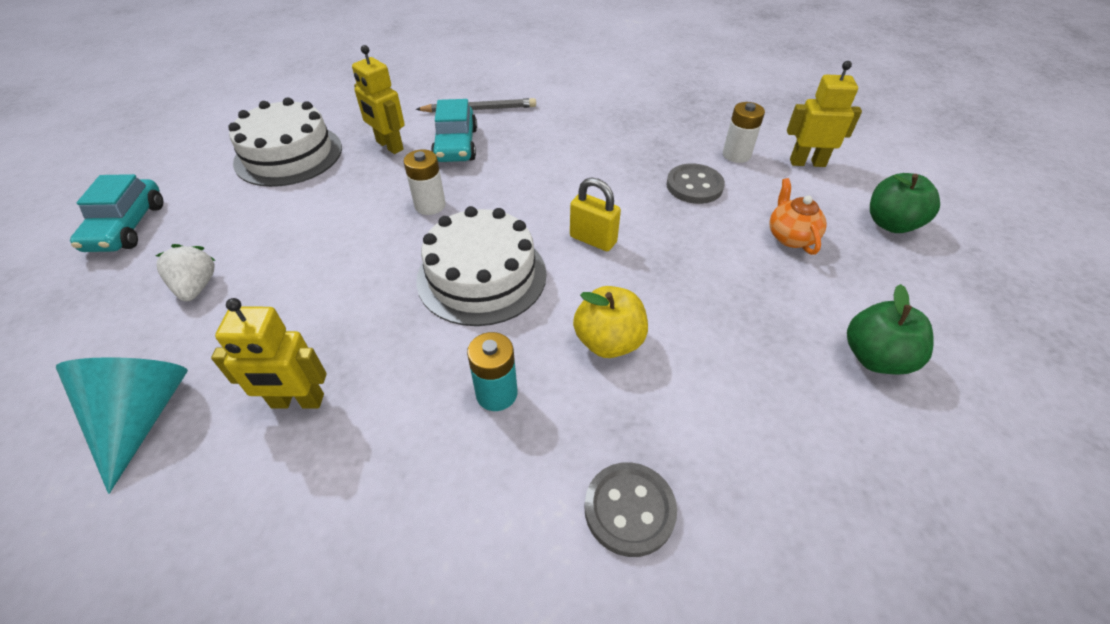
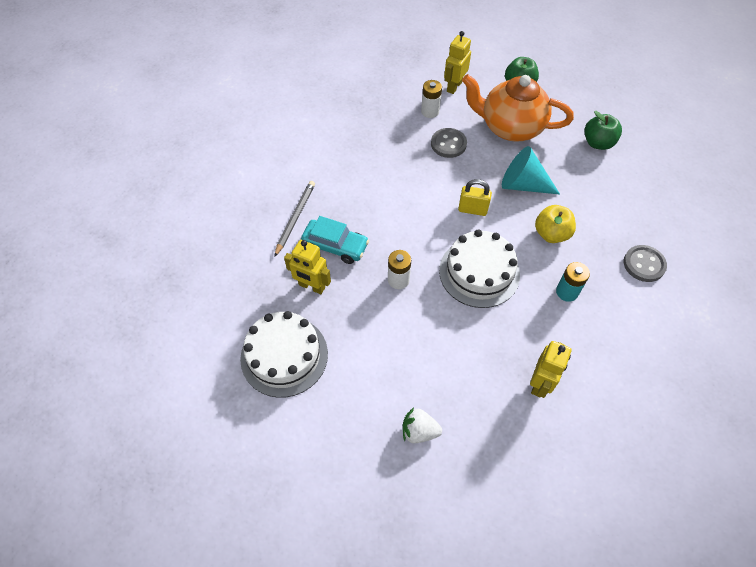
camera: 65 degrees left, 10 degrees up
turquoise cone [56,357,188,494] -> turquoise cone moved to [502,146,560,195]
turquoise car [70,174,163,252] -> none
yellow robot [352,45,405,154] -> yellow robot turned 45 degrees clockwise [284,240,331,294]
yellow padlock [570,177,621,251] -> yellow padlock turned 45 degrees clockwise [458,179,492,216]
orange teapot [769,178,827,255] -> orange teapot [462,74,574,142], size x2.19

